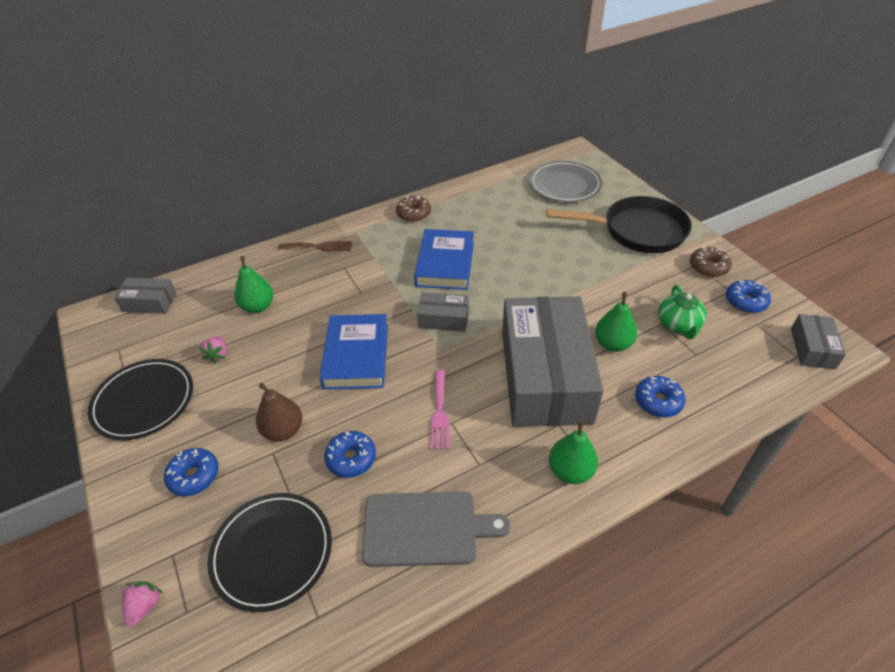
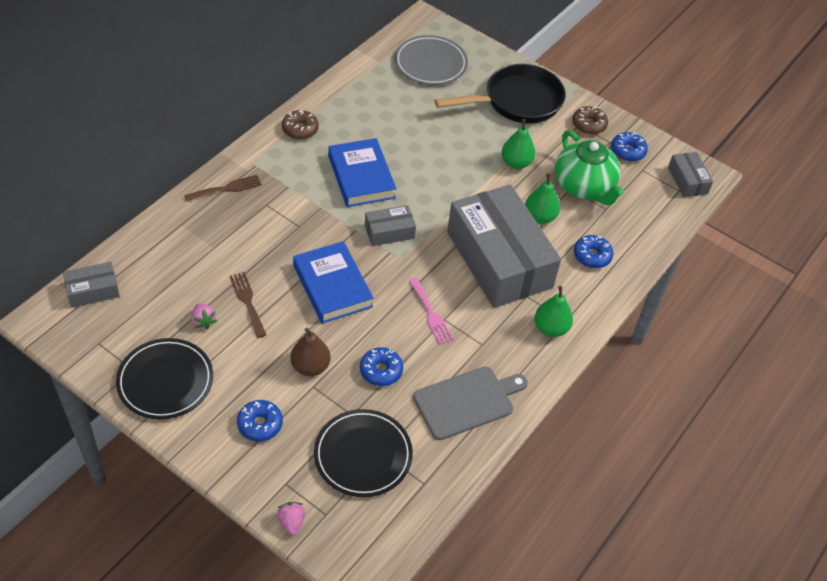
camera: 30 degrees left, 5 degrees up
green pear [234,256,273,313] -> green pear moved to [502,119,536,169]
green teapot [658,285,707,339] -> green teapot [555,130,624,205], size x1.63
none -> brown fork [230,272,266,338]

